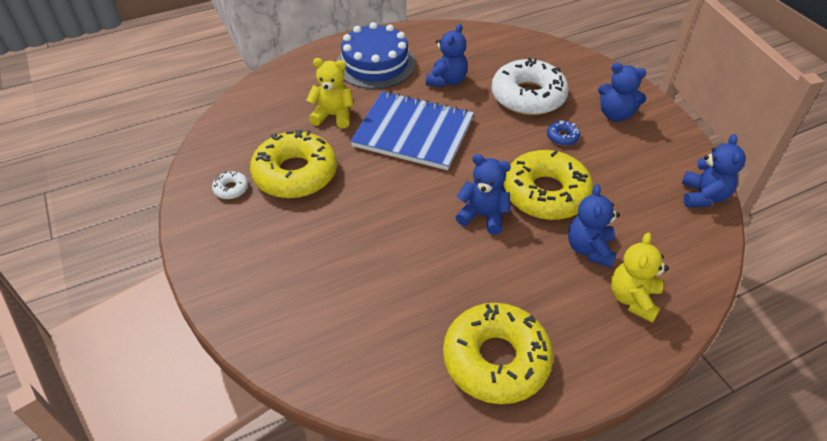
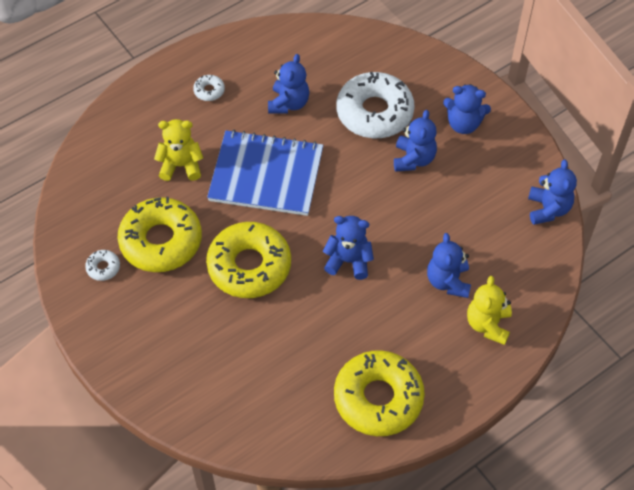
camera: 10 degrees left, 10 degrees up
blue cake [336,22,415,89] -> white donut [193,75,225,101]
yellow donut [504,150,593,220] -> yellow donut moved to [206,222,291,298]
blue donut [547,120,580,146] -> blue teddy bear [394,110,437,172]

